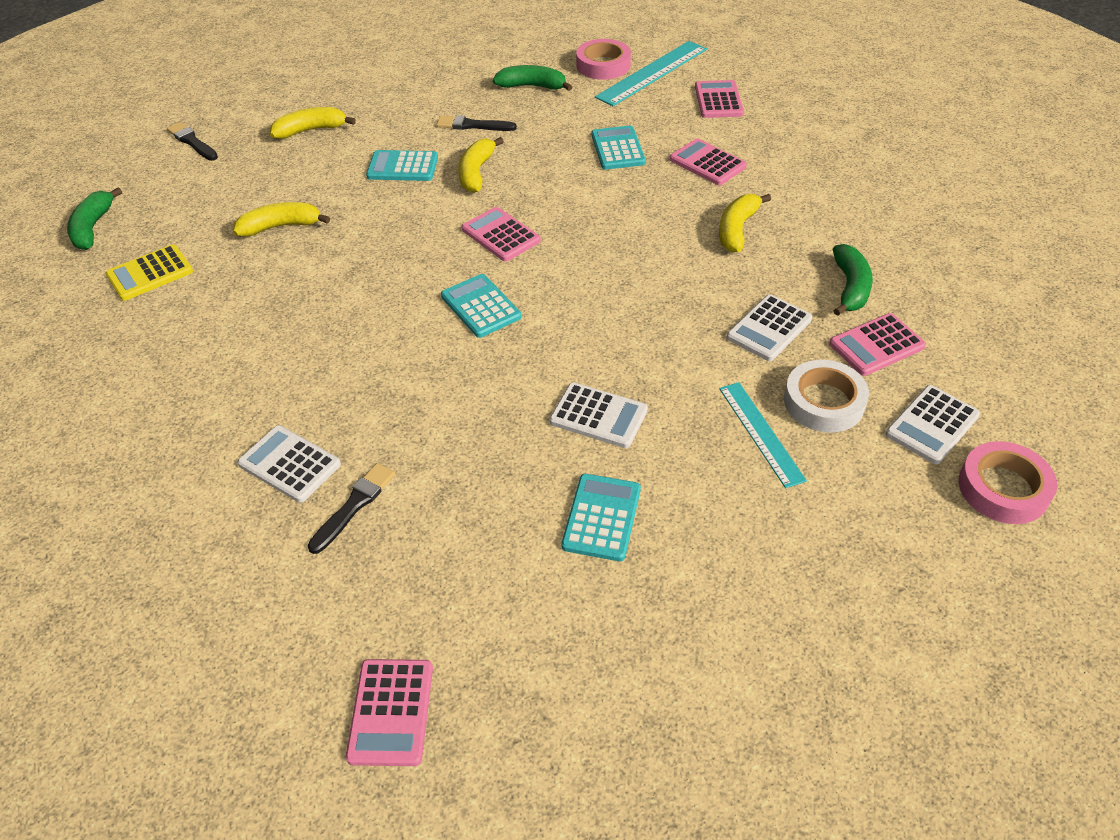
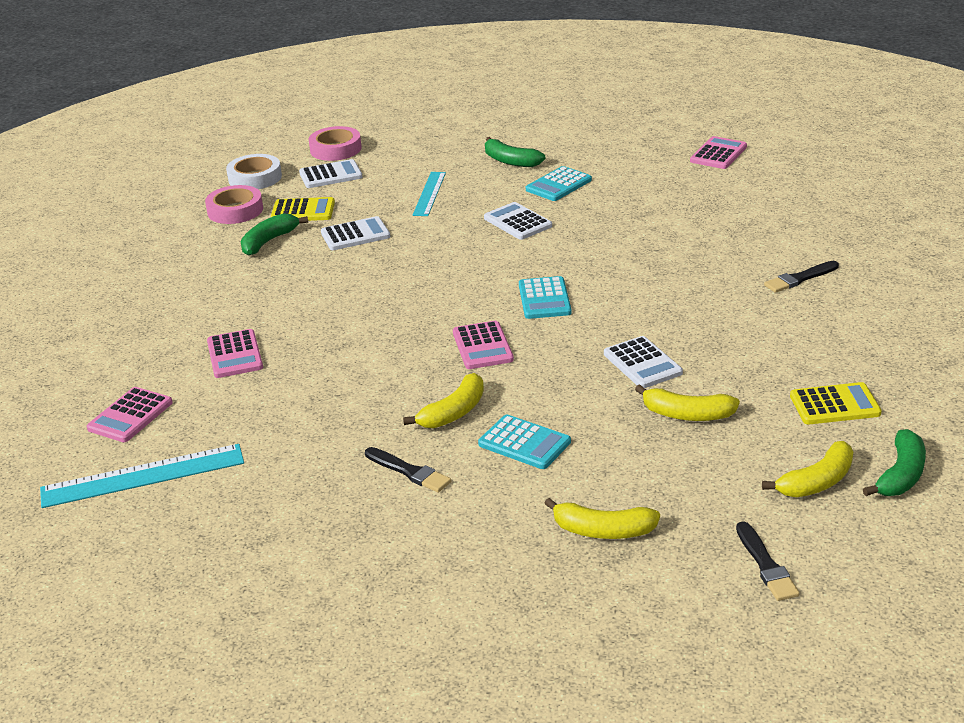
camera: 150 degrees left, 15 degrees down
white calculator [238,425,341,503] -> white calculator moved to [604,336,683,388]
black brush [308,463,395,554] -> black brush moved to [764,261,839,293]
green banana [493,65,572,91] -> green banana moved to [485,137,546,167]
pink tape [576,39,631,80] -> pink tape moved to [205,185,263,224]
turquoise calculator [591,126,646,170] -> none
yellow banana [719,194,771,252] -> yellow banana moved to [762,441,853,497]
white tape [784,360,869,433] -> white tape moved to [226,154,282,189]
pink calculator [829,313,926,376] -> yellow calculator [270,197,335,221]

